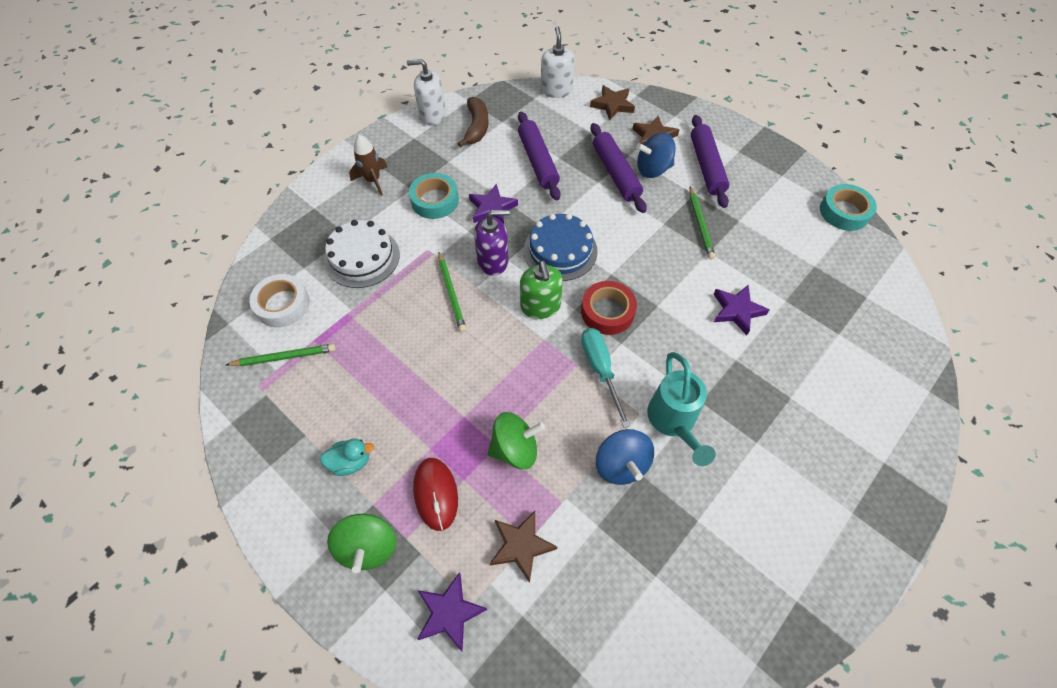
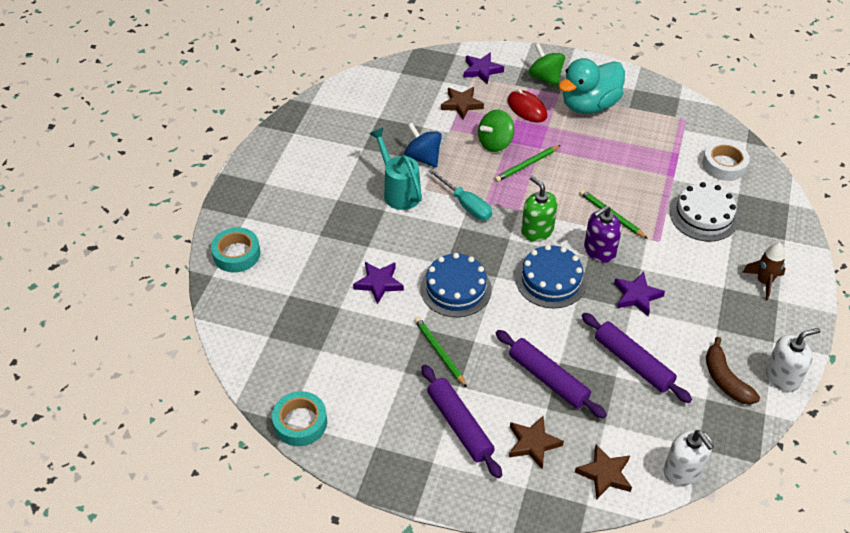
camera: 155 degrees right, 10 degrees down
green pencil [226,344,336,366] -> green pencil moved to [495,145,561,182]
turquoise duck [320,439,374,476] -> turquoise duck [558,58,625,114], size x2.25
turquoise tape [409,173,459,219] -> turquoise tape moved to [211,227,261,272]
red tape [581,281,637,335] -> none
blue spinning top [636,132,676,178] -> none
none -> blue cake [420,253,492,317]

